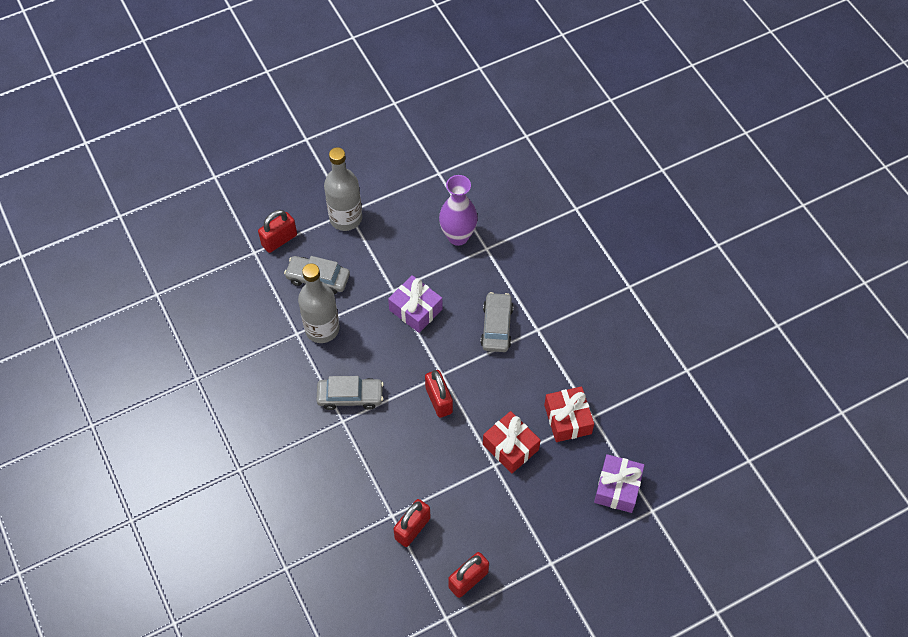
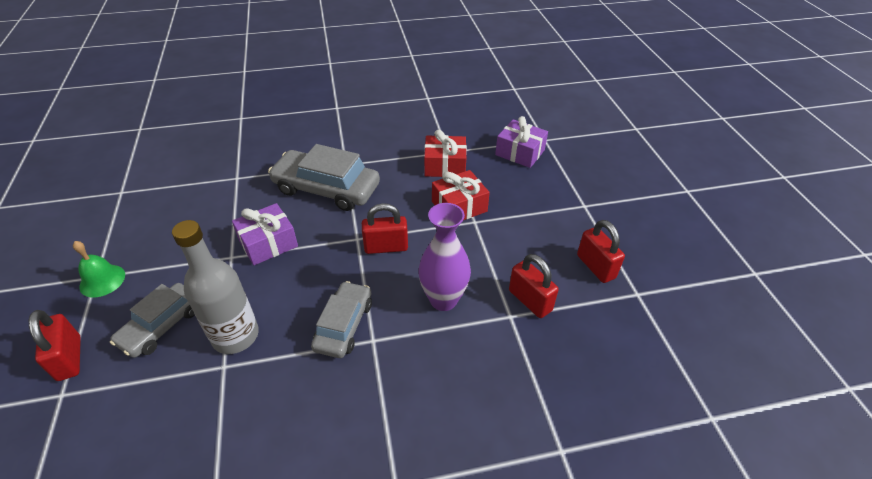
camera: 75 degrees left, 15 degrees down
grey bottle [324,147,362,231] -> green bell [73,241,125,297]
purple vase [439,175,478,246] -> purple vase moved to [418,203,471,311]
grey car [481,292,513,352] -> grey car [268,144,380,211], size x1.60

